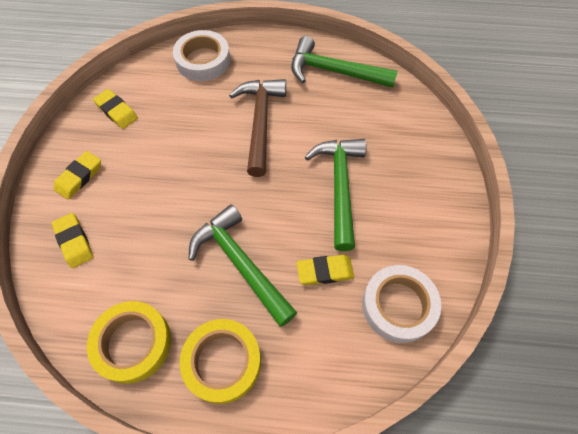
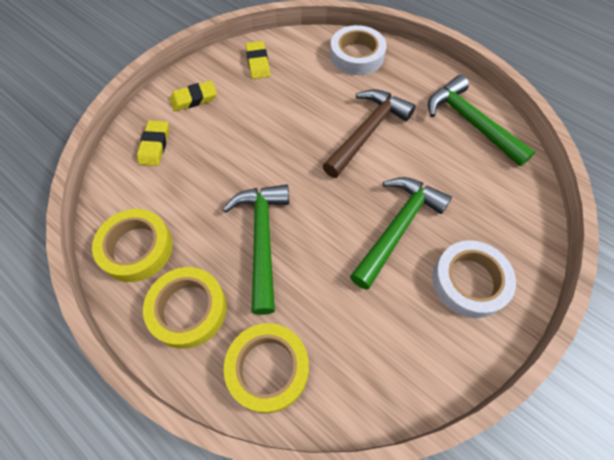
camera: 35 degrees right, 0 degrees up
yellow eraser [296,255,354,285] -> none
white tape [362,265,441,343] -> white tape moved to [432,240,516,318]
none -> yellow tape [224,323,309,413]

